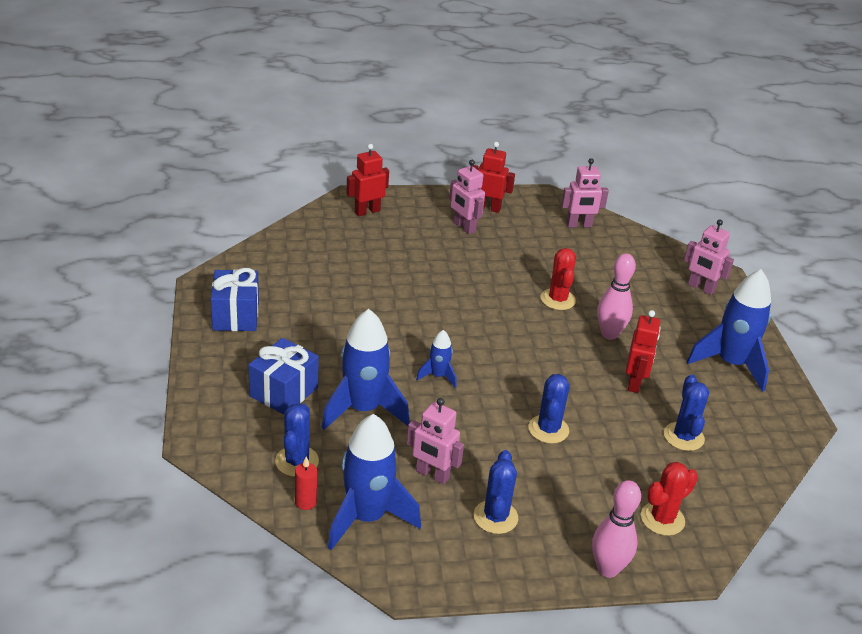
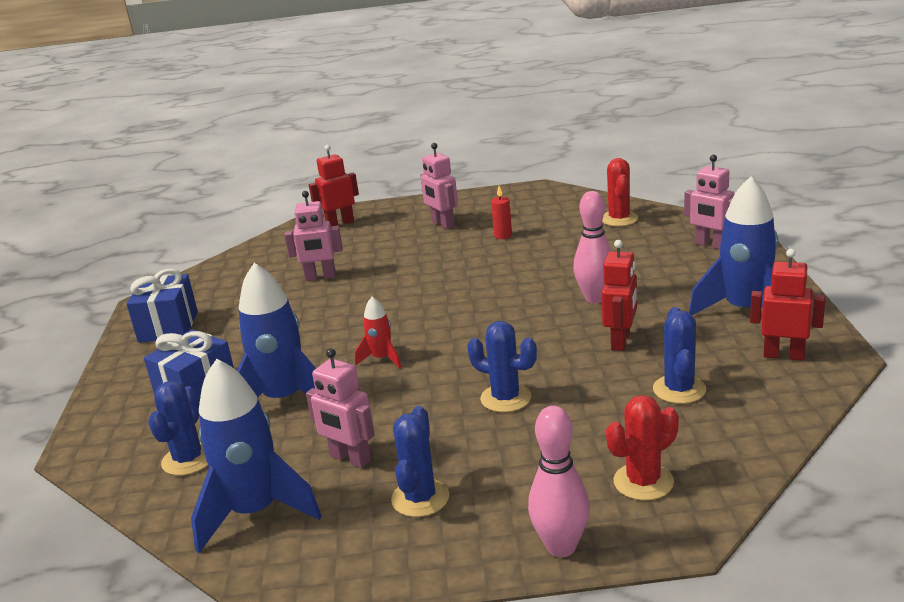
camera: 10 degrees right, 10 degrees down
red candle [295,457,317,510] -> red candle moved to [491,186,512,239]
blue rocket [416,330,457,388] -> red rocket [355,297,401,368]
red robot [473,142,515,213] -> red robot moved to [750,249,825,361]
blue cactus [528,374,569,444] -> blue cactus turned 75 degrees counterclockwise [467,321,537,412]
red cactus [541,248,576,310] -> red cactus moved to [602,158,638,227]
pink robot [561,158,609,227] -> pink robot moved to [284,191,343,281]

